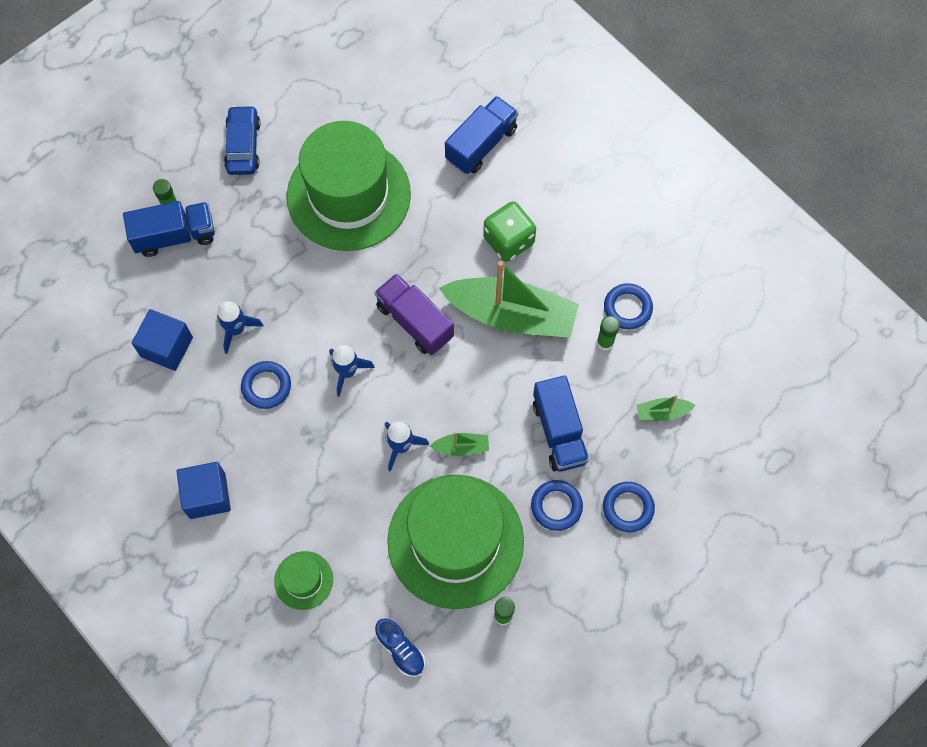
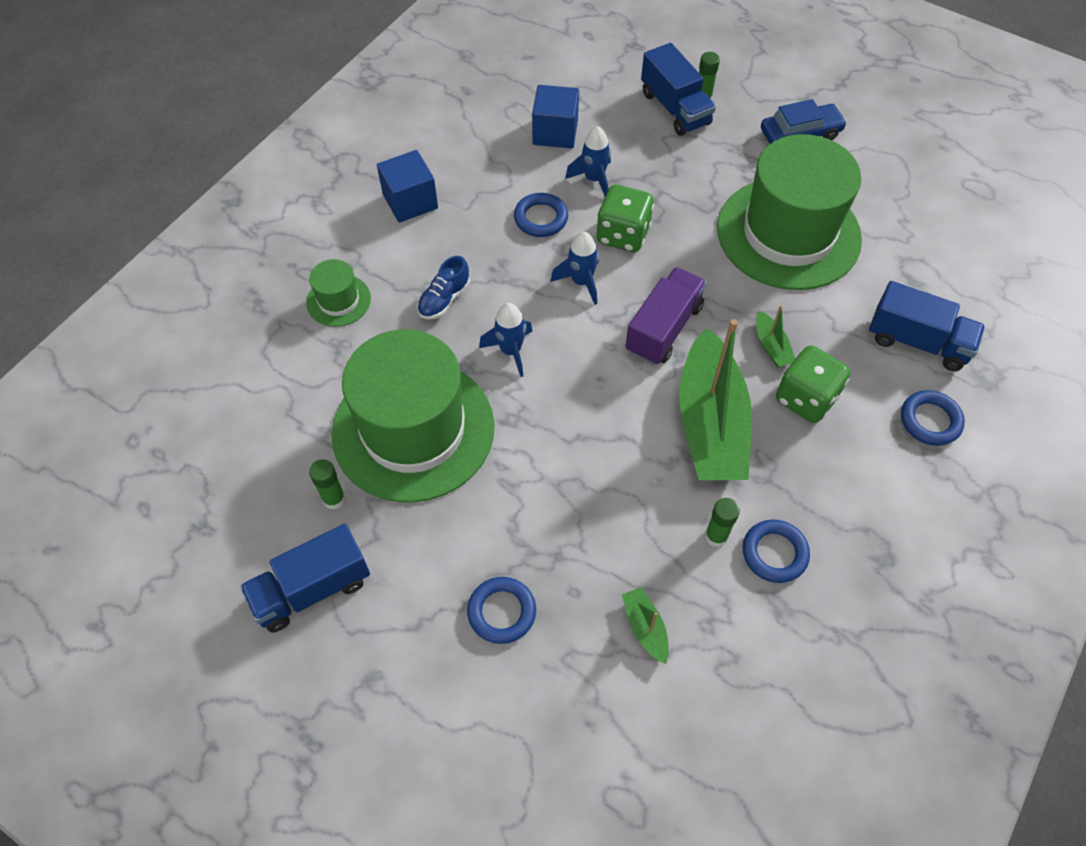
camera: 75 degrees right, 10 degrees down
blue shoe [375,619,425,677] -> blue shoe moved to [417,256,470,319]
green boat [430,432,489,456] -> green boat moved to [756,305,795,367]
blue ring [531,480,583,531] -> blue ring moved to [901,390,965,446]
blue truck [533,375,589,472] -> blue truck moved to [240,524,370,632]
none -> green dice [597,184,654,252]

